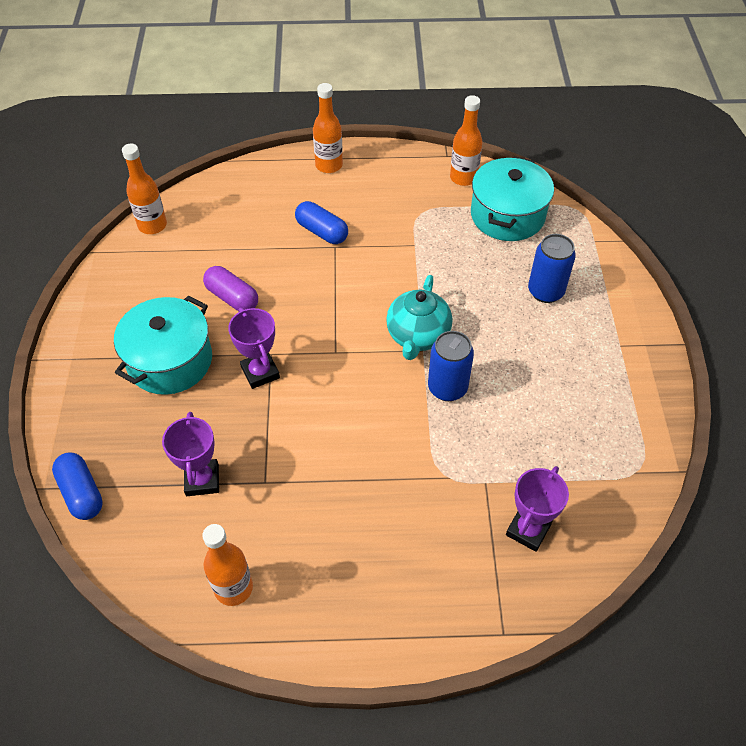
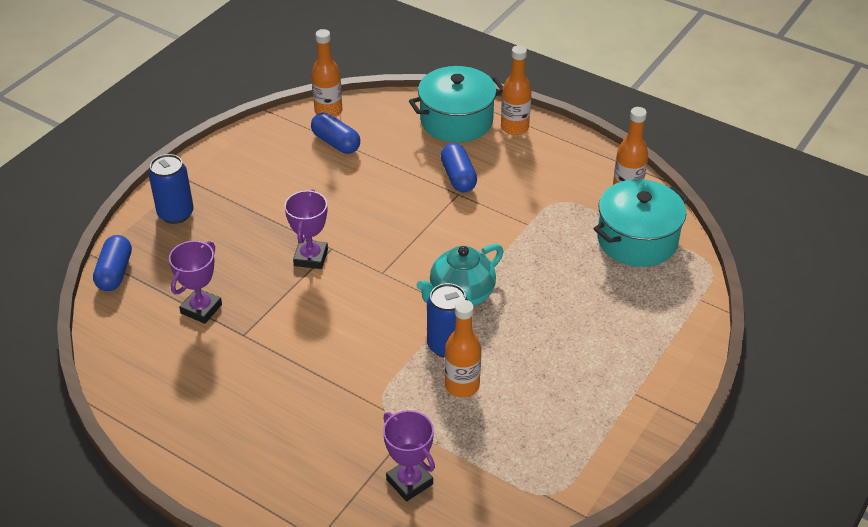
camera: 35 degrees right, 10 degrees down
turquoise pot [114,295,212,395] -> turquoise pot moved to [409,66,503,143]
orange bottle [202,524,253,606] -> orange bottle moved to [445,300,481,397]
purple capsule [203,266,258,311] -> none
purple trophy [506,466,569,552] -> purple trophy turned 75 degrees clockwise [383,410,435,501]
blue can [528,234,576,303] -> blue can moved to [149,154,194,224]
none -> blue capsule [311,113,360,154]

